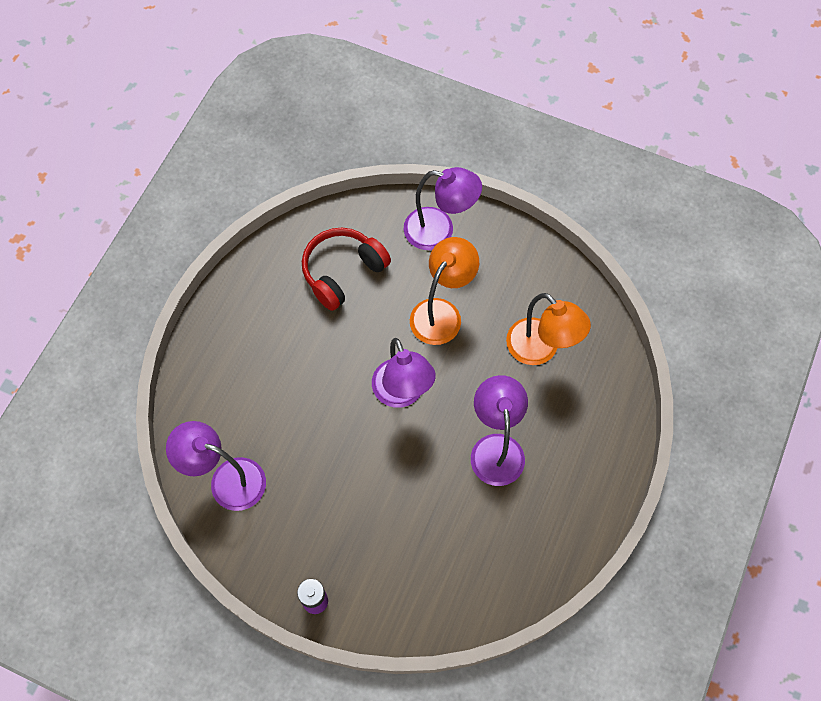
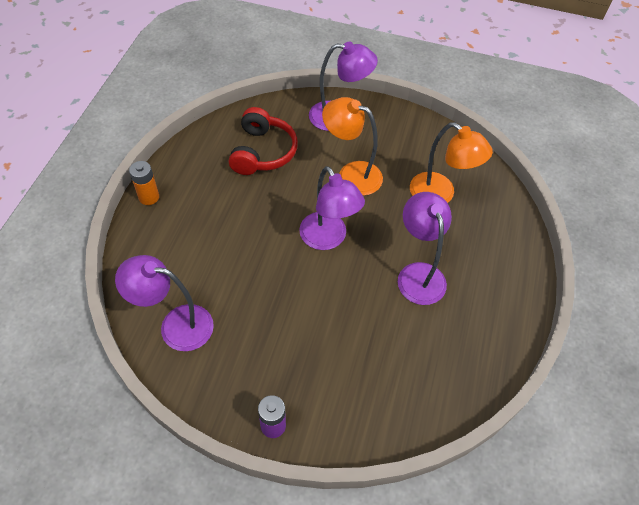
camera: 10 degrees left, 10 degrees down
red headphones [302,228,391,311] -> red headphones turned 150 degrees clockwise [229,107,298,175]
orange lamp [410,237,479,345] -> orange lamp turned 90 degrees counterclockwise [322,97,383,196]
none -> orange battery [129,161,159,205]

